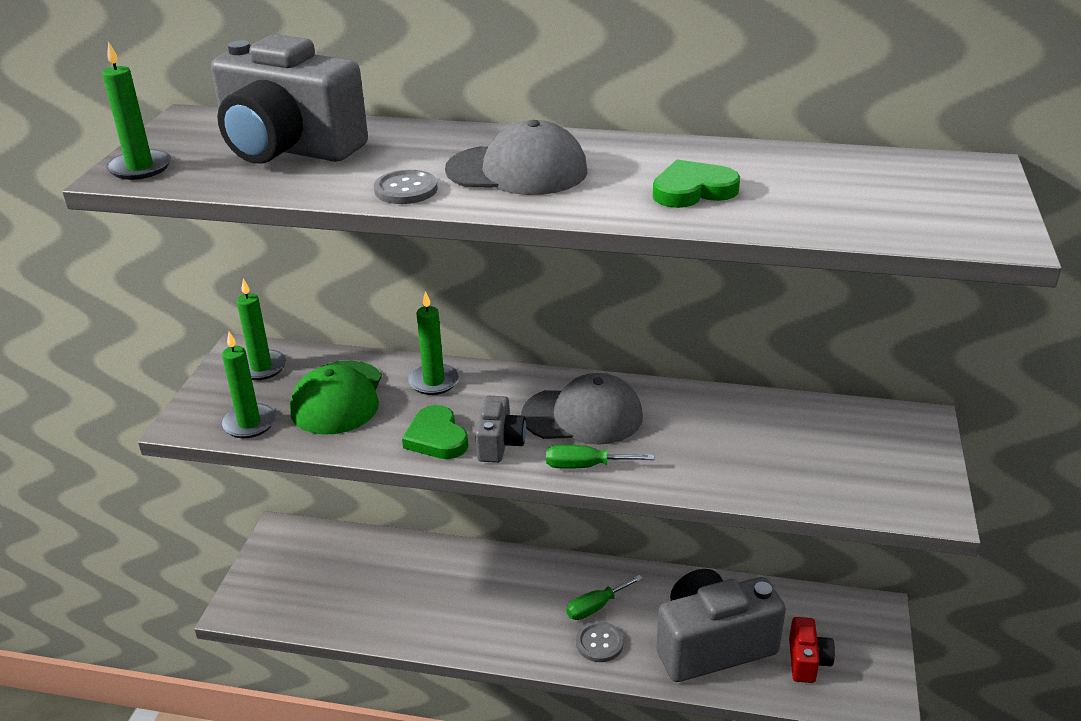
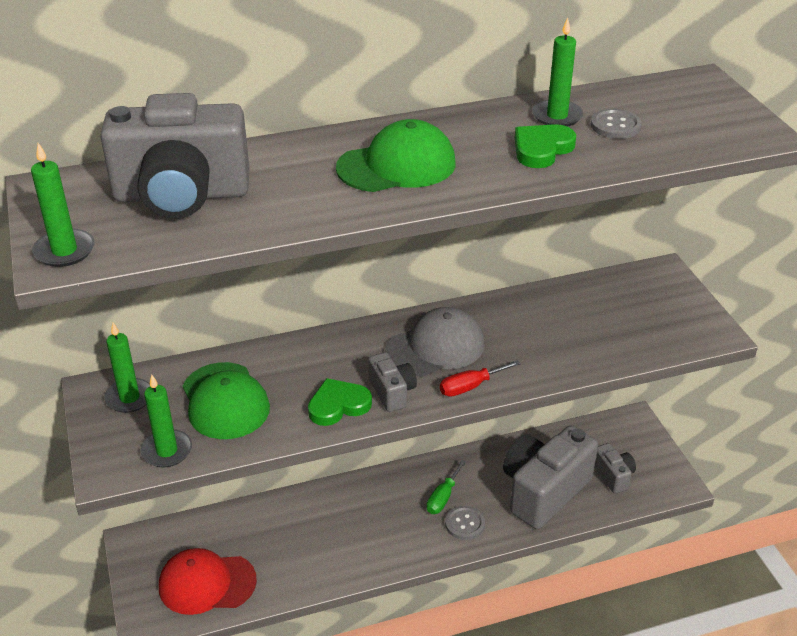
camera: 30 degrees left, 5 degrees up
grey button [374,170,438,204] -> grey button moved to [591,109,642,139]
green heart [402,405,468,459] -> green heart turned 120 degrees clockwise [308,378,372,426]
green candle [408,291,459,395] -> green candle moved to [532,18,583,127]
grey cap [445,120,588,195] -> green cap [336,119,456,192]
green screwdriver [546,445,654,469] -> red screwdriver [440,360,521,397]
red camera [789,617,835,683] -> grey camera [595,443,636,494]
none -> red cap [159,548,257,615]

